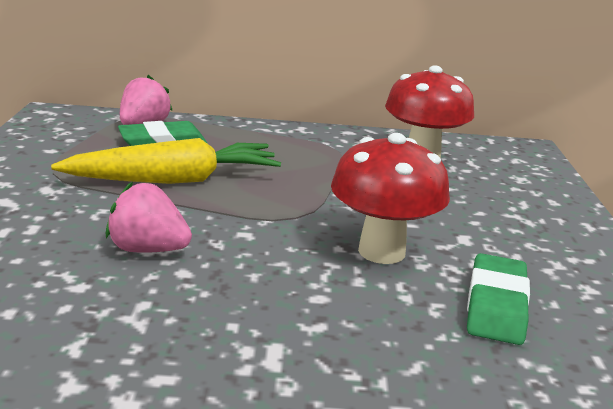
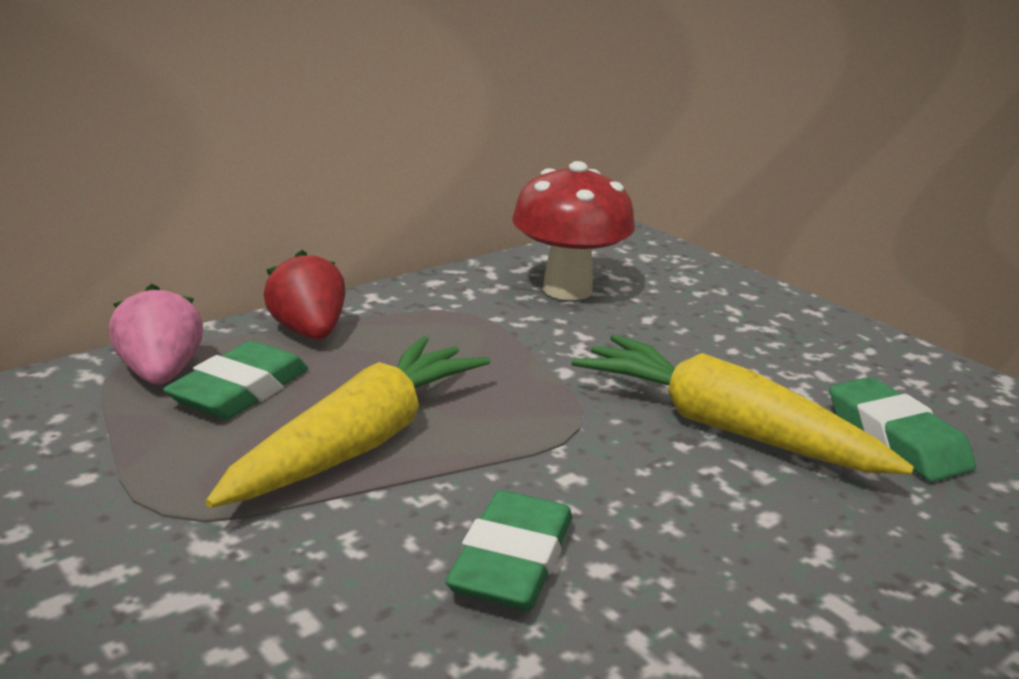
camera: 40 degrees left, 0 degrees up
pink strawberry [106,182,192,253] -> green eraser [445,490,572,611]
red mushroom [331,133,450,264] -> yellow carrot [571,334,914,474]
none -> red strawberry [264,250,345,340]

